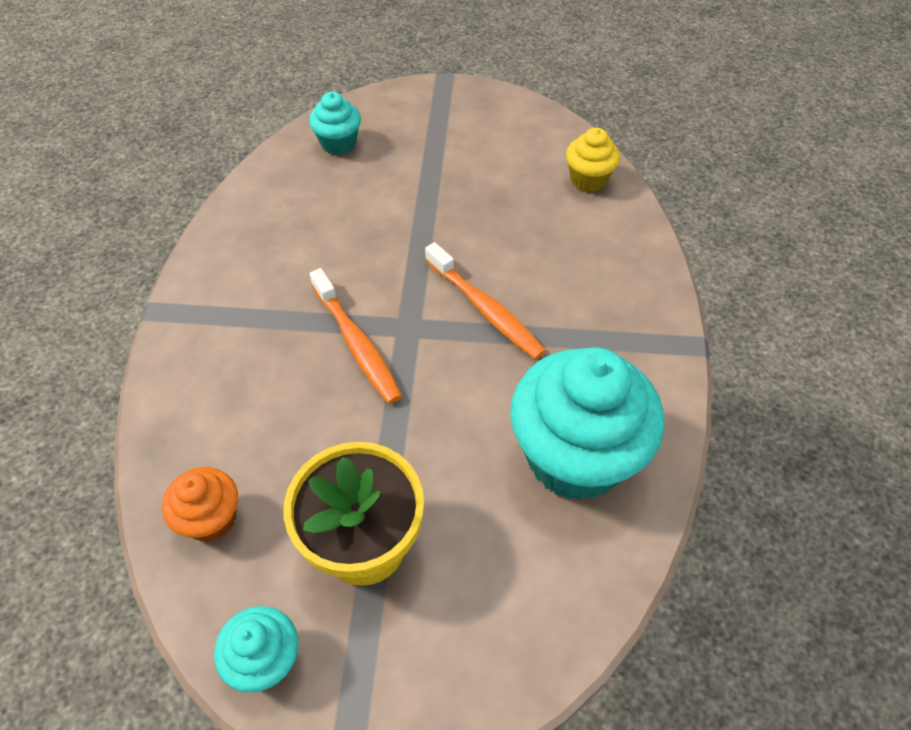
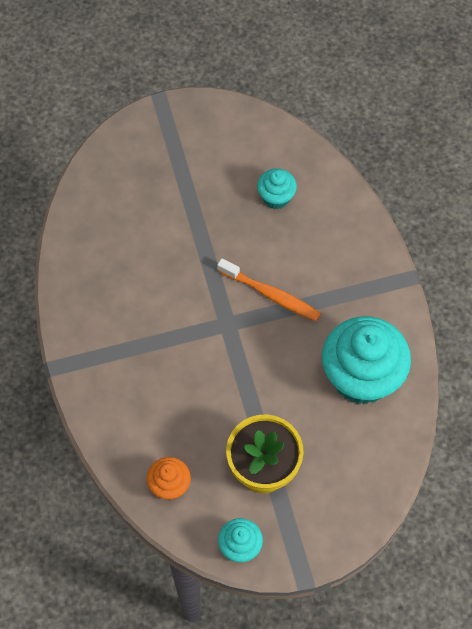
camera: 20 degrees left, 10 degrees up
turquoise cupcake [309,92,361,155] -> turquoise cupcake moved to [257,168,297,209]
orange toothbrush [310,268,402,404] -> none
yellow cupcake [566,128,620,192] -> none

